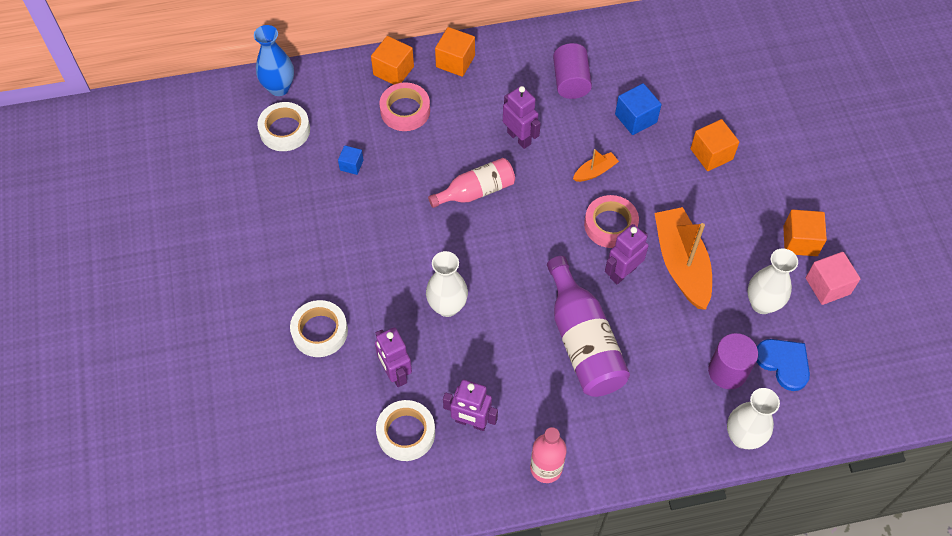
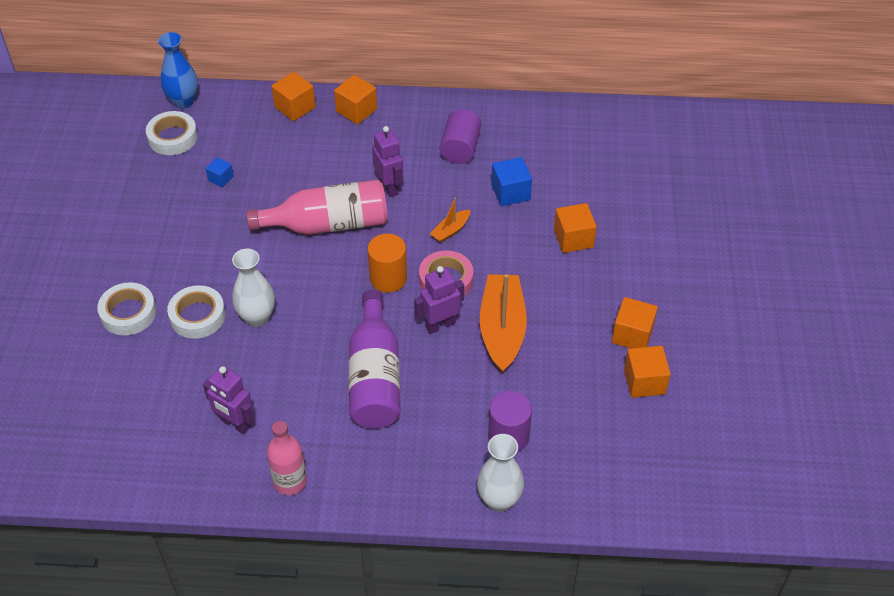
camera: 15 degrees right, 10 degrees down
purple robot [375,327,412,387] -> none
white tape [376,400,435,461] -> white tape moved to [167,285,226,339]
pink tape [379,82,430,131] -> none
pink bottle [428,158,515,208] -> pink bottle [246,179,388,235], size x1.56
orange boat [573,149,619,182] -> orange boat turned 150 degrees clockwise [430,198,470,243]
white vase [748,248,798,314] -> none
blue heart [756,339,810,391] -> none
pink cube [806,252,860,305] -> orange cube [624,346,671,398]
none -> orange cylinder [368,234,407,293]

